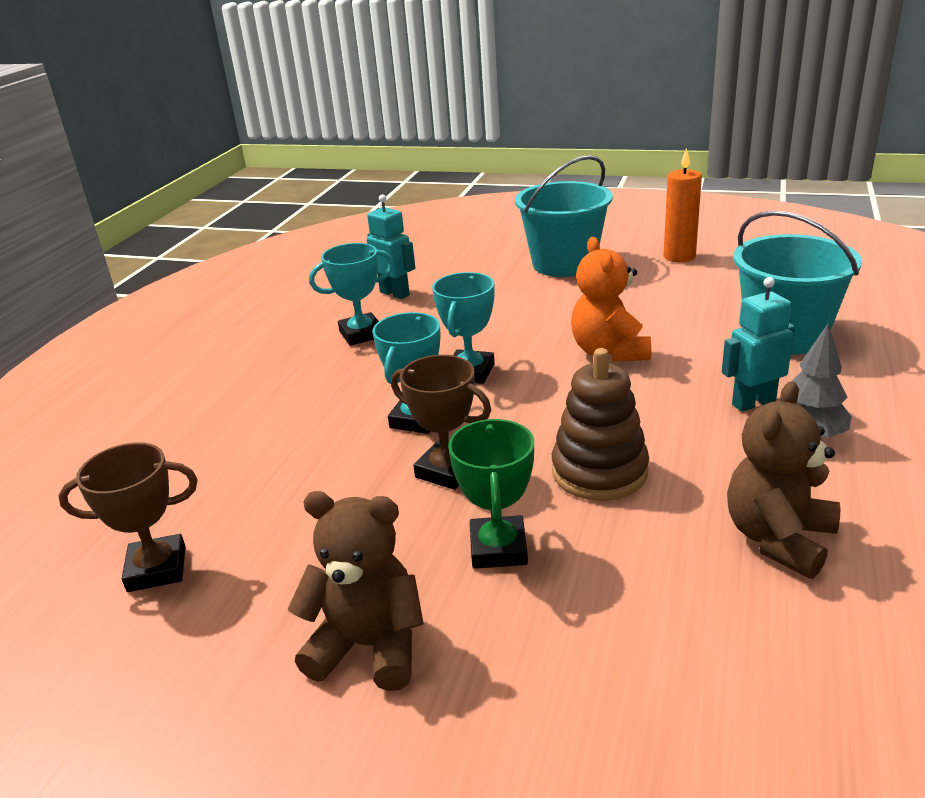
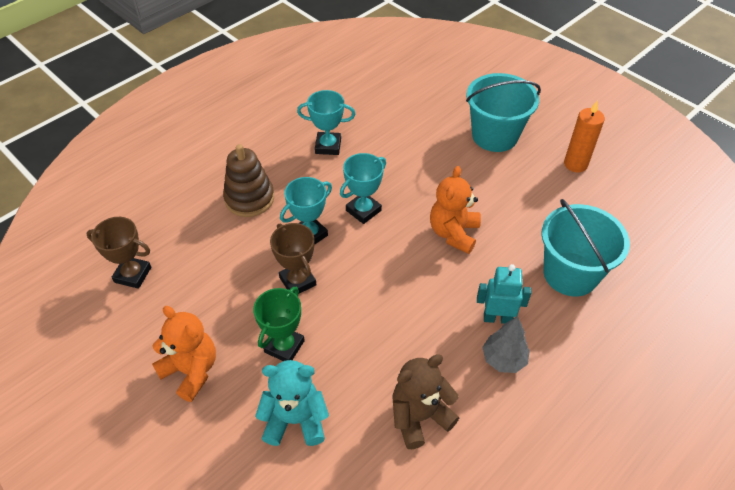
camera: 25 degrees right, 20 degrees up
brown teddy bear [288,491,424,691] -> orange teddy bear [152,306,216,402]
turquoise robot [367,194,415,299] -> none
brown stacking toy [552,348,649,501] -> brown stacking toy moved to [223,144,274,217]
none -> turquoise teddy bear [255,360,329,446]

